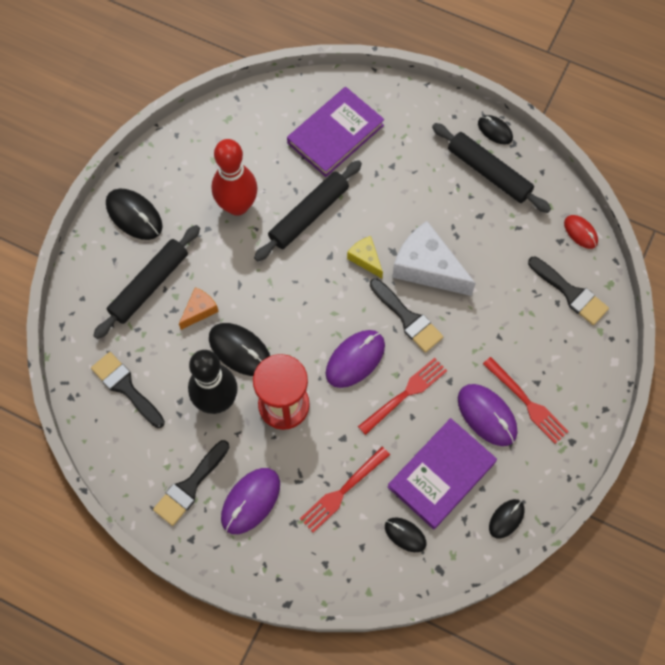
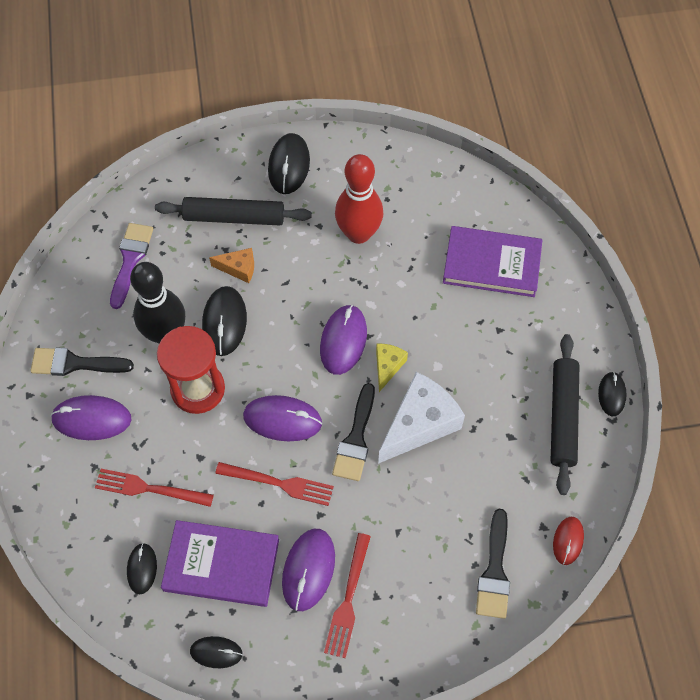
camera: 55 degrees right, 5 degrees down
black brush [91,352,165,428] -> purple brush [110,223,153,309]
black rolling pin [254,160,362,262] -> none
white cheese [392,221,476,296] -> white cheese turned 45 degrees clockwise [378,372,465,464]
none -> purple mouse [320,305,367,375]

